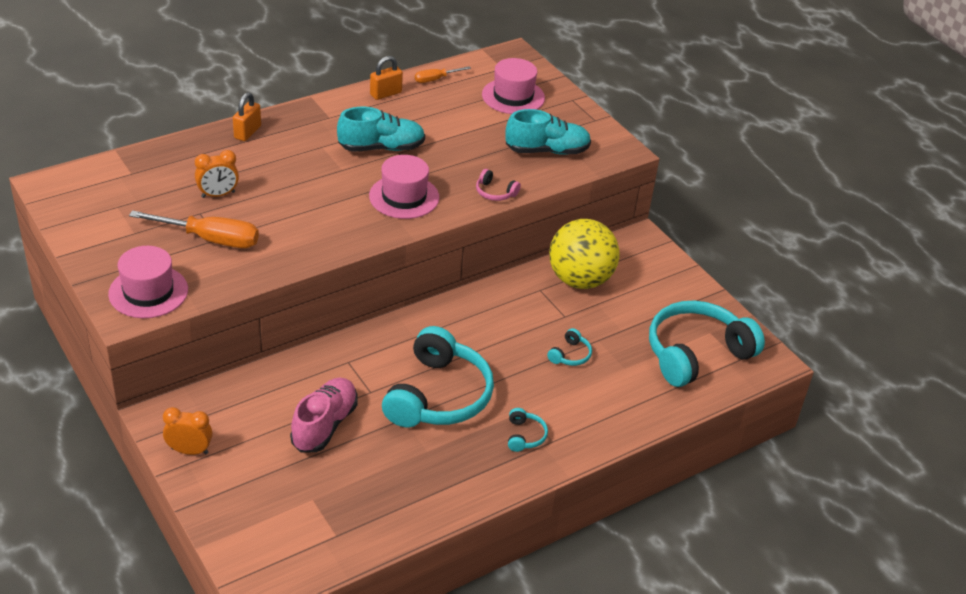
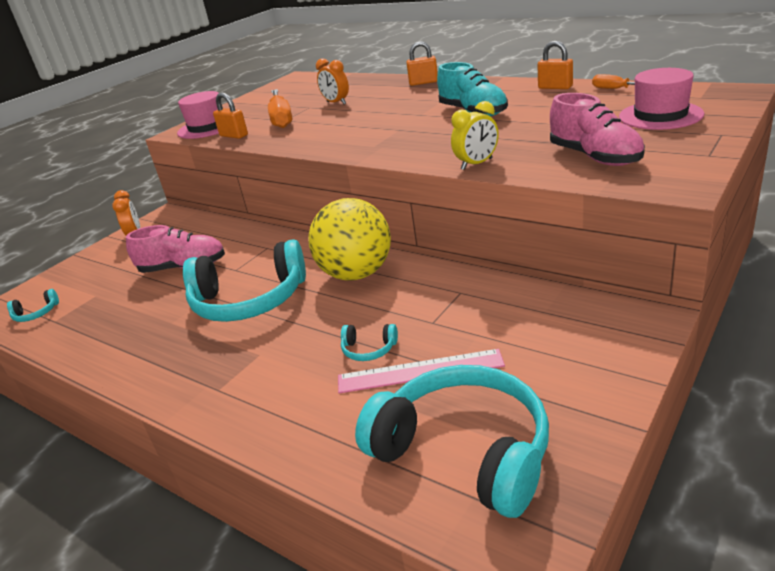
camera: 75 degrees right, 10 degrees down
pink hat [369,155,439,219] -> none
pink headphones [476,169,521,201] -> yellow clock [451,101,499,170]
turquoise shoe [505,109,591,155] -> pink shoe [550,93,645,166]
turquoise headphones [508,408,548,452] -> turquoise headphones moved to [7,289,59,322]
yellow ball [549,219,620,289] -> yellow ball moved to [308,198,391,281]
none -> orange padlock [213,92,248,139]
none -> pink ruler [338,349,505,393]

